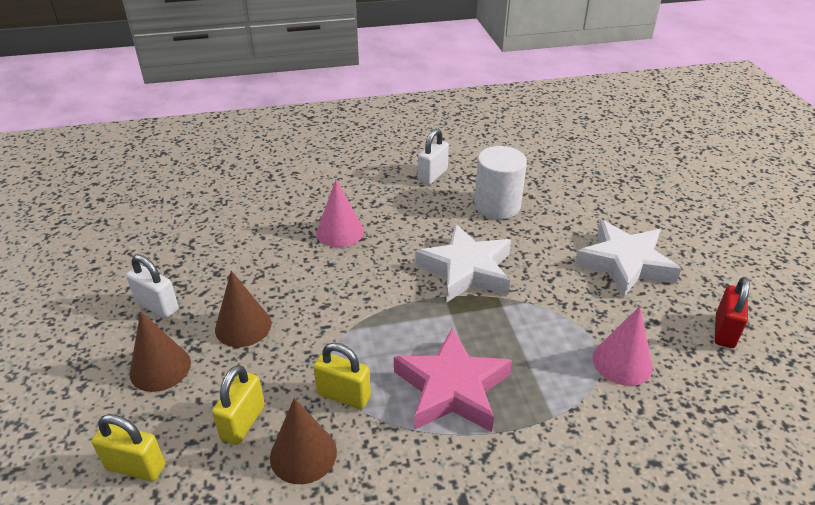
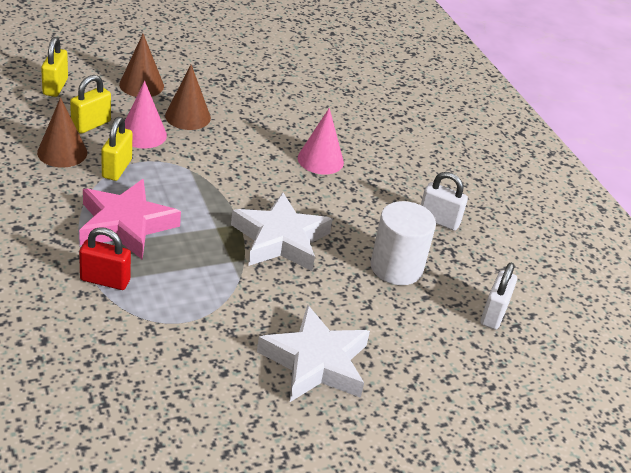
camera: 75 degrees right, 0 degrees up
white padlock [126,254,179,318] -> white padlock moved to [480,262,517,330]
yellow padlock [212,365,265,445] -> yellow padlock turned 60 degrees counterclockwise [70,75,111,134]
pink cone [593,306,653,386] -> pink cone moved to [125,81,167,149]
red padlock [715,277,750,348] -> red padlock moved to [79,227,131,290]

